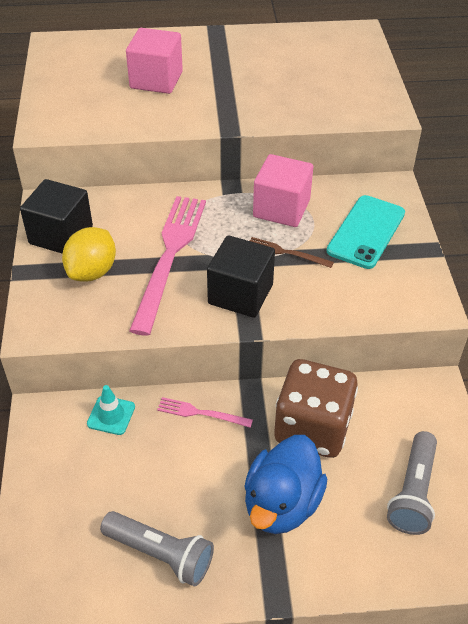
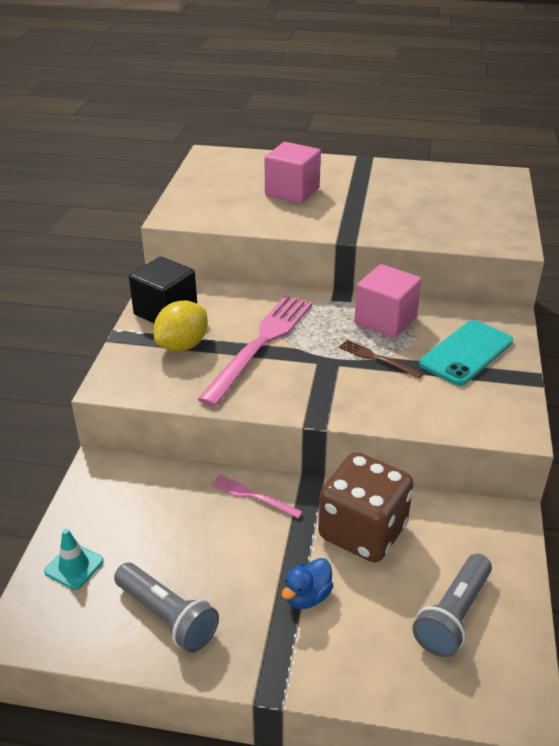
camera: 15 degrees right, 10 degrees down
turquoise traffic cone [87,385,135,435] -> turquoise traffic cone moved to [44,529,104,590]
black cube [207,235,275,318] -> none
blue duck [244,435,327,534] -> blue duck [282,558,333,609], size x0.53

